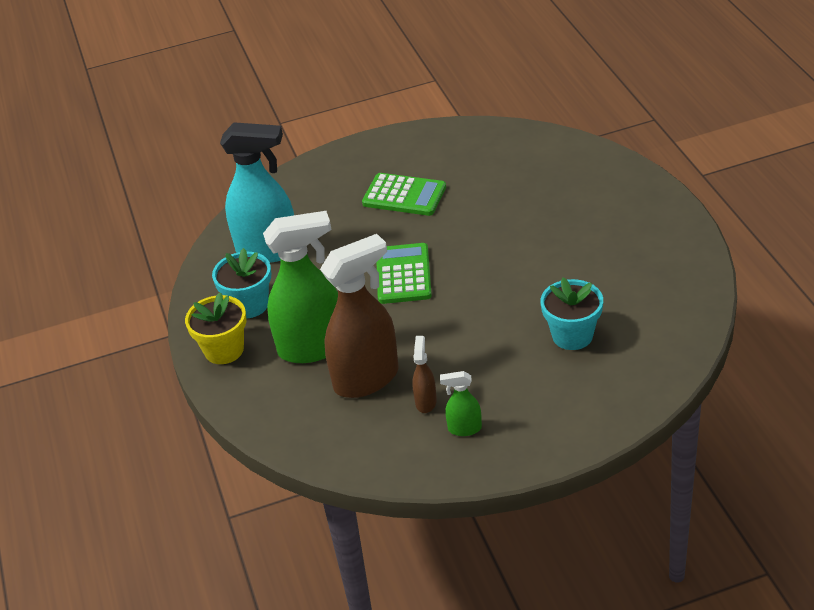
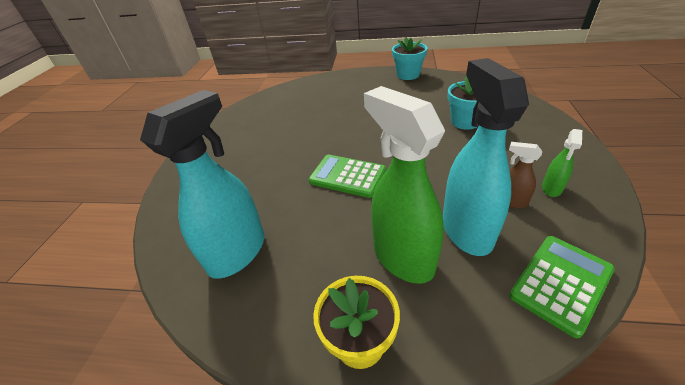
camera: 65 degrees left, 0 degrees up
turquoise flower pot [212,248,271,318] -> turquoise flower pot moved to [392,37,427,80]
green spray bottle [263,211,338,363] -> green spray bottle turned 45 degrees counterclockwise [364,86,445,284]
brown spray bottle [320,234,399,398] -> turquoise spray bottle [443,58,529,256]
green calculator [362,173,446,216] -> green calculator moved to [509,236,615,338]

